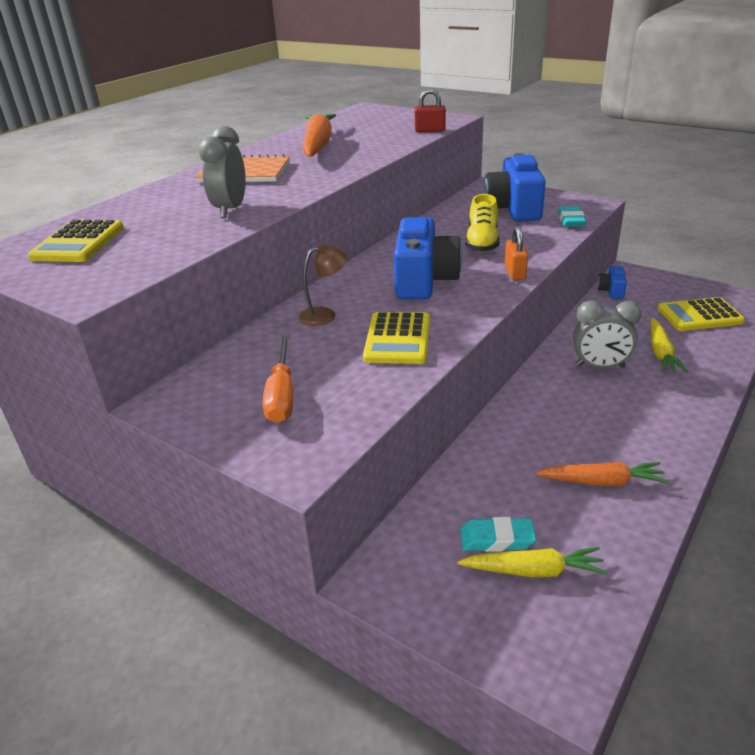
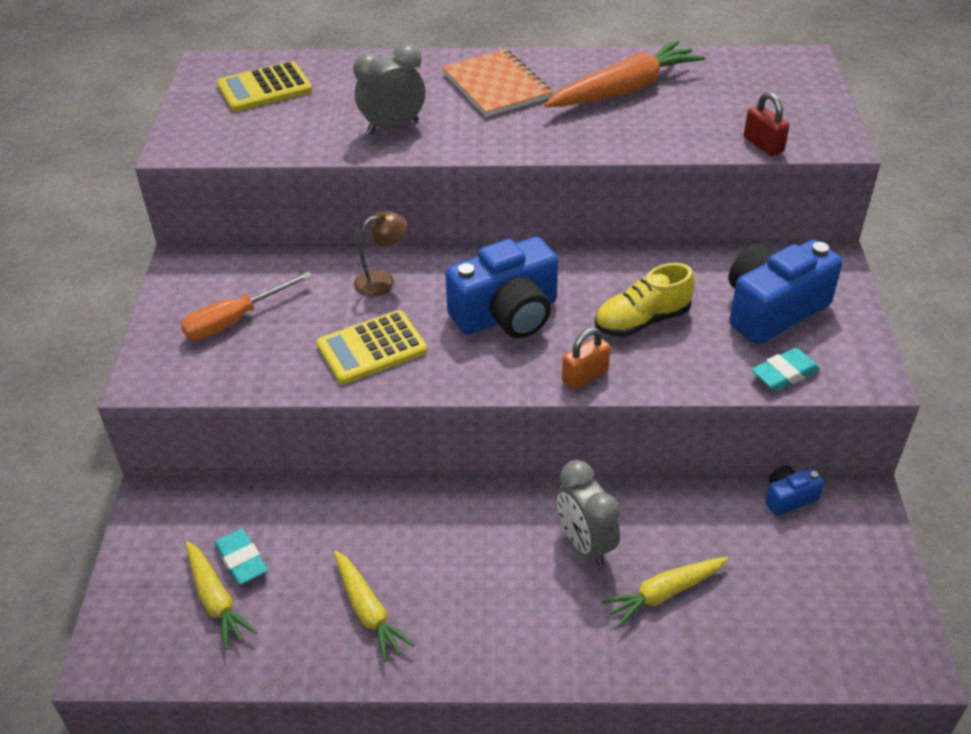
camera: 55 degrees right, 10 degrees up
brown lamp [299,244,347,326] -> brown lamp turned 60 degrees counterclockwise [354,211,408,297]
orange carrot [535,462,669,486] -> yellow carrot [334,550,414,662]
yellow calculator [658,297,745,331] -> none

